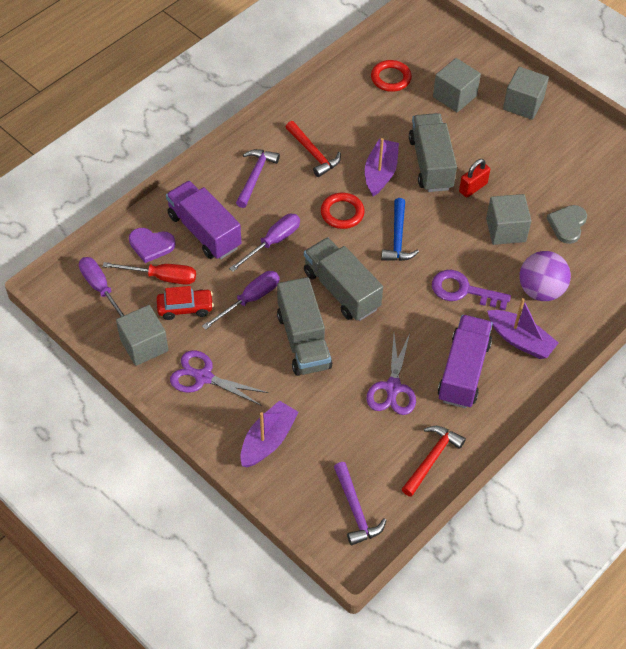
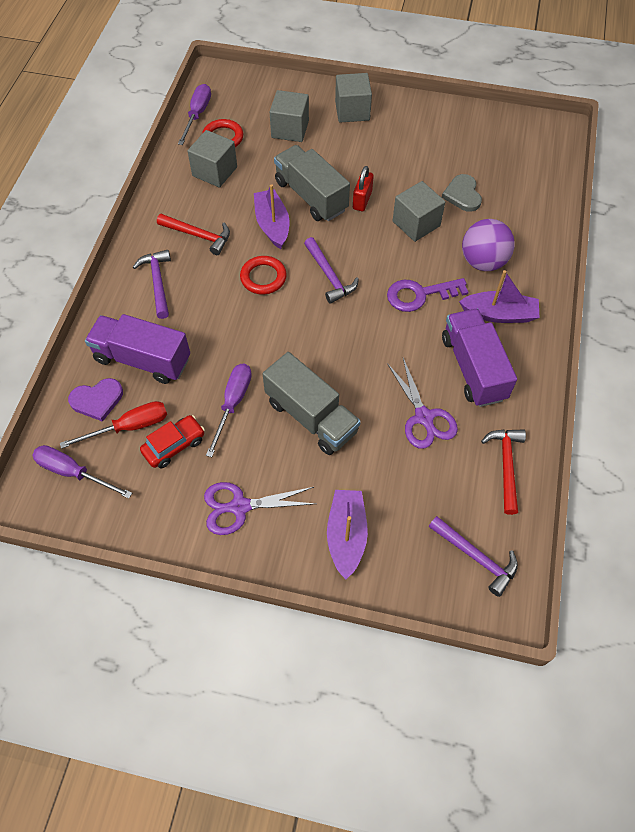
camera: 30 degrees left, 5 degrees up
grey cube [116,305,168,366] -> grey cube moved to [188,130,237,188]
purple screwdriver [229,214,300,272] -> purple screwdriver moved to [178,84,211,145]
grey truck [304,237,383,321] -> none
blue hammer [381,198,419,261] -> purple hammer [304,237,359,303]

